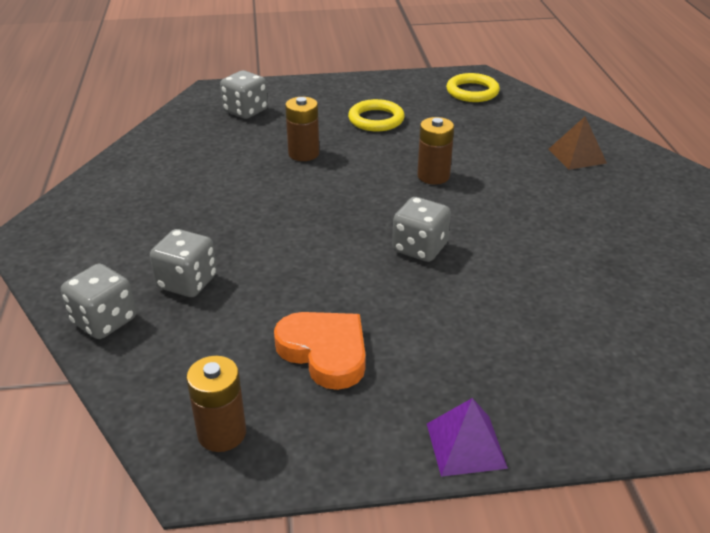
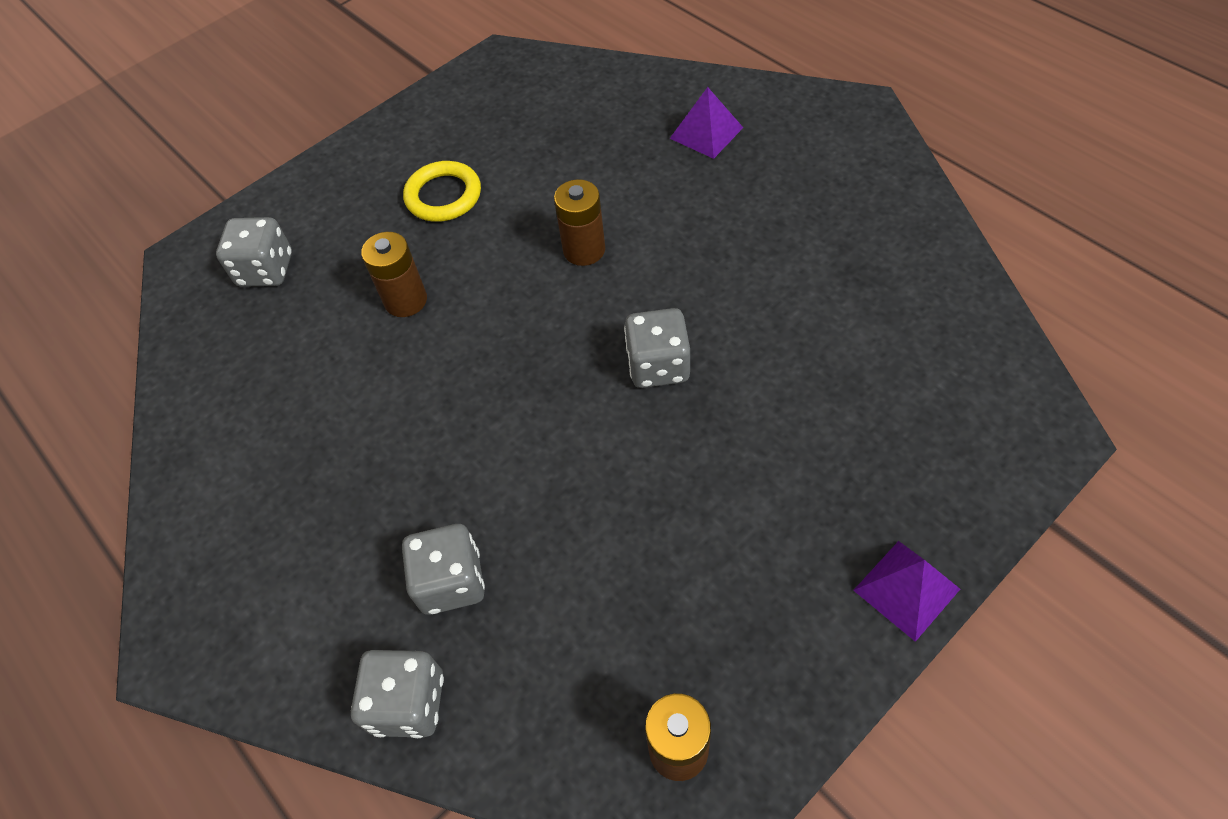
camera: 30 degrees left, 20 degrees up
orange heart [274,312,366,390] -> none
yellow ring [446,73,500,102] -> none
brown pyramid [549,116,607,170] -> purple pyramid [670,87,743,159]

